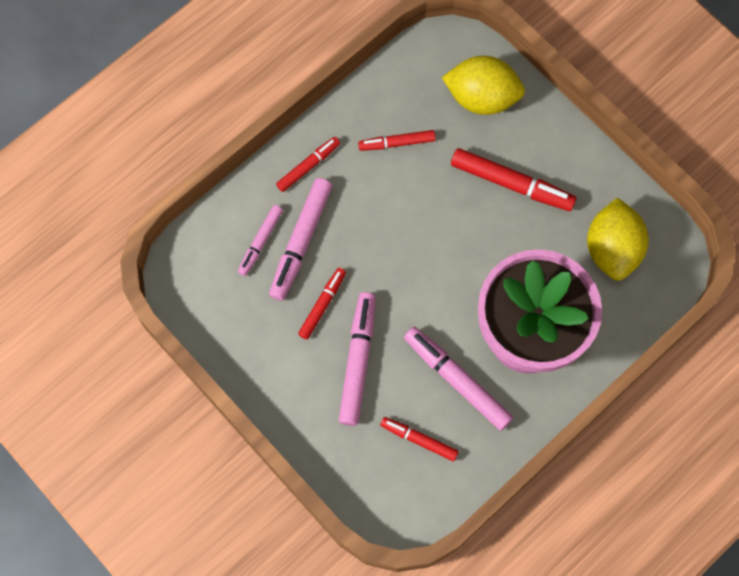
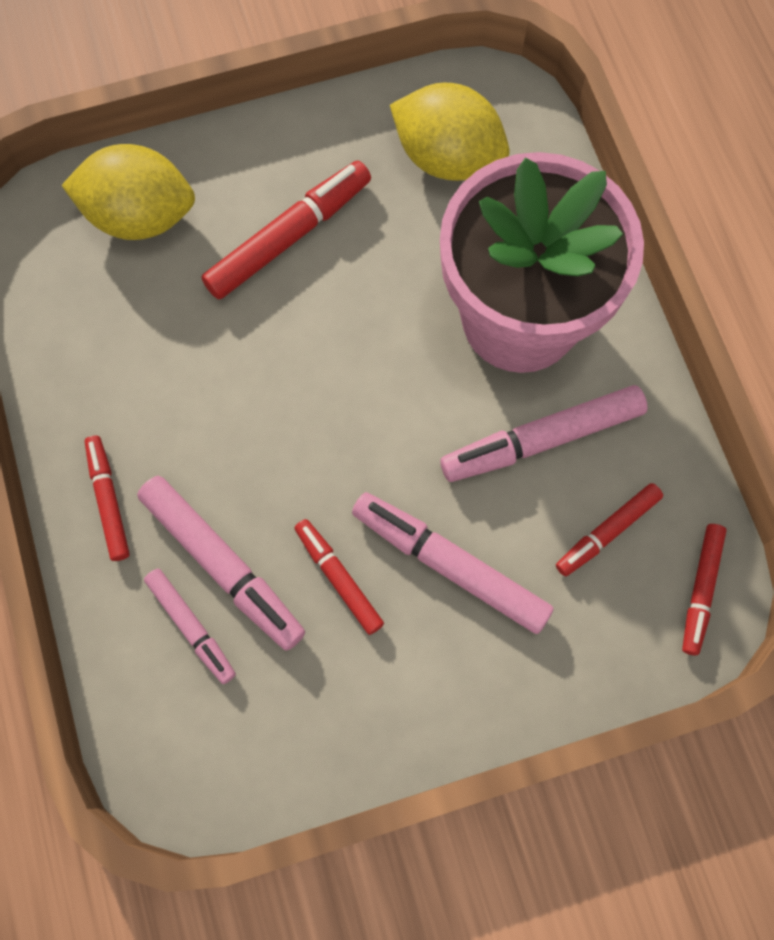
camera: 65 degrees left, 0 degrees up
red marker [358,130,436,151] -> red marker moved to [682,524,727,655]
yellow lemon [442,56,525,115] -> yellow lemon turned 60 degrees clockwise [62,144,195,240]

